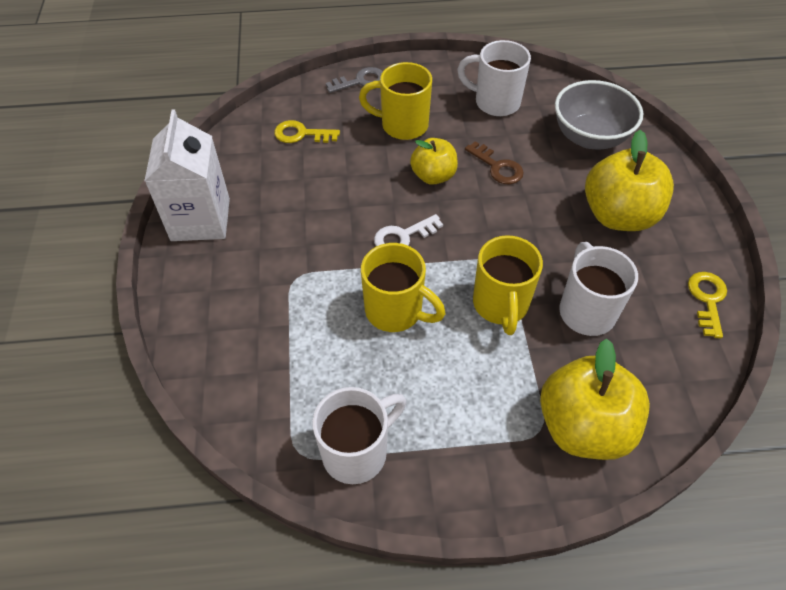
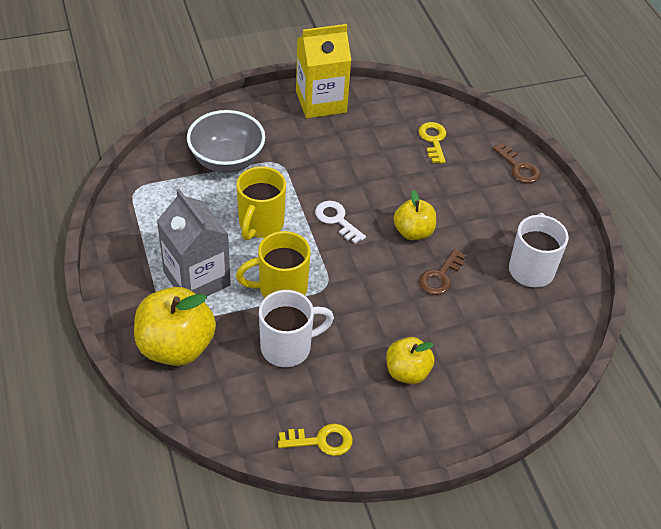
camera: 75 degrees right, 5 degrees down
white carton [144,109,230,241] -> yellow carton [296,24,351,118]
white mug [312,387,406,484] -> none
grey key [326,67,383,93] -> brown key [493,143,540,183]
yellow mug [359,62,432,140] -> none
grey bowl [555,80,643,150] -> grey bowl moved to [187,110,265,173]
yellow apple [585,130,674,231] -> yellow apple [386,337,434,384], size x0.60
none -> grey carton [157,189,231,297]

